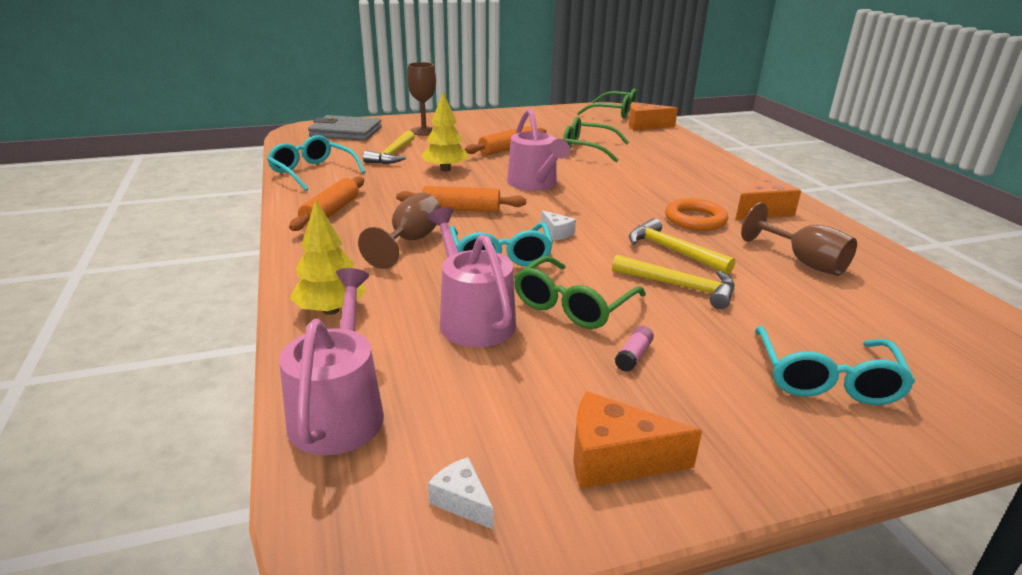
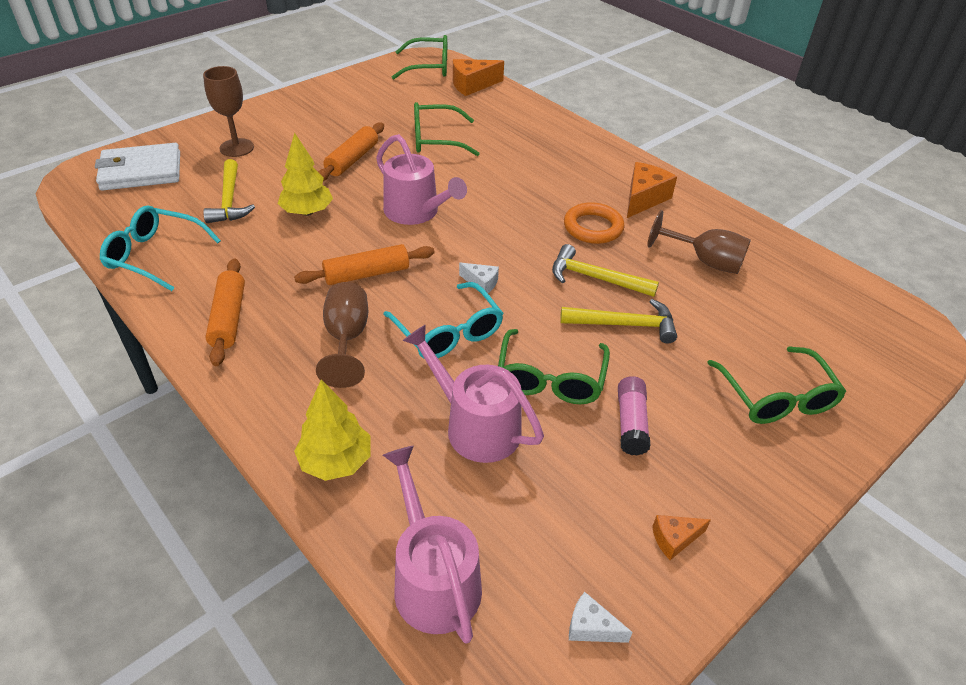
camera: 25 degrees left, 15 degrees up
grey wallet [308,115,382,141] -> white wallet [95,143,180,191]
orange cheese [573,391,702,489] -> orange cheese [652,515,711,560], size x0.55
pink glue stick [615,326,654,372] -> pink glue stick [618,376,651,456], size x1.55
turquoise glasses [755,326,915,405] -> green glasses [707,346,846,424]

